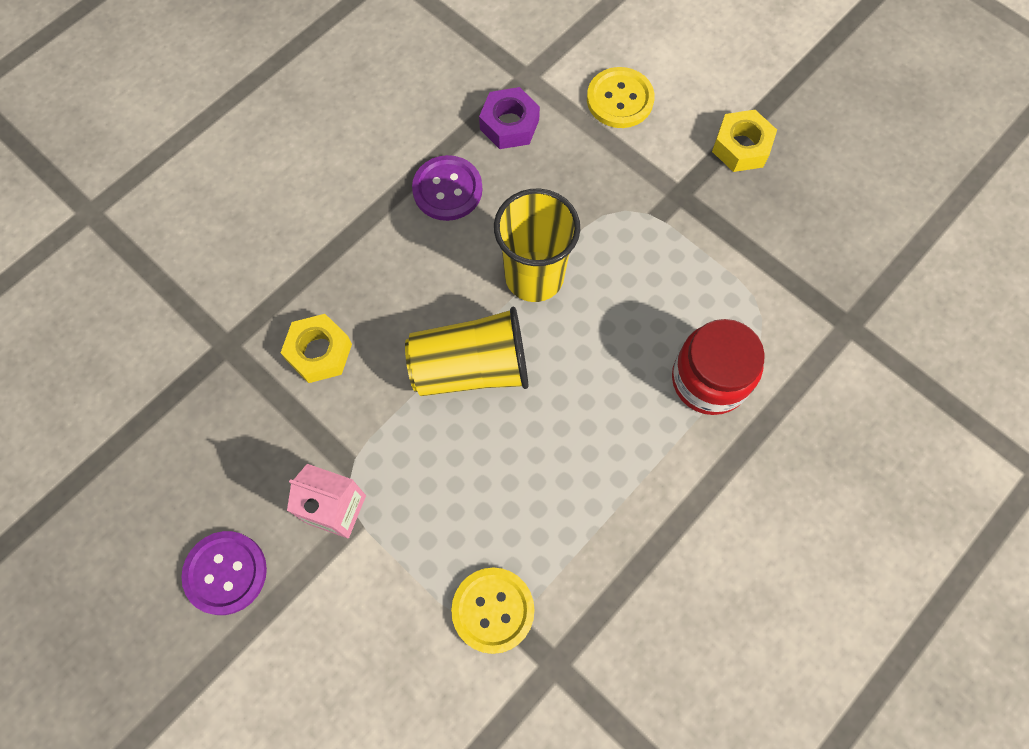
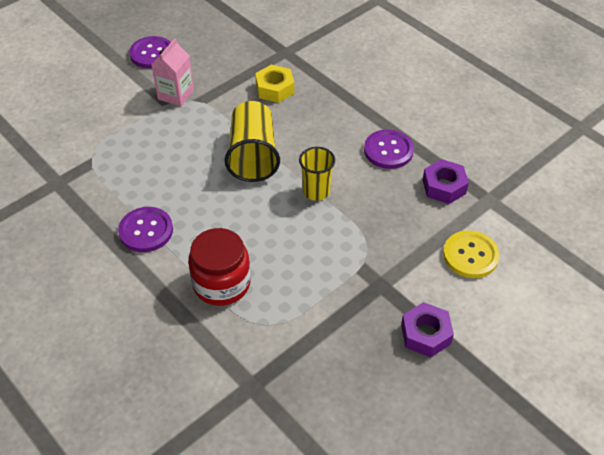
camera: 95 degrees right, 20 degrees down
yellow button [451,567,535,654] -> none
yellow cup [494,189,580,302] -> yellow cup [299,147,335,201], size x0.63
yellow nut [712,110,777,172] -> purple nut [401,302,454,358]
none -> purple button [118,207,173,252]

